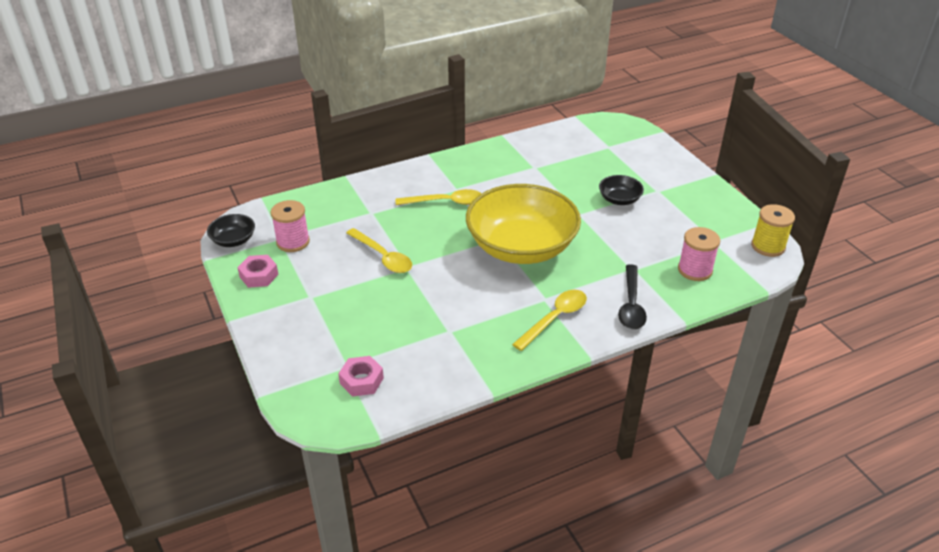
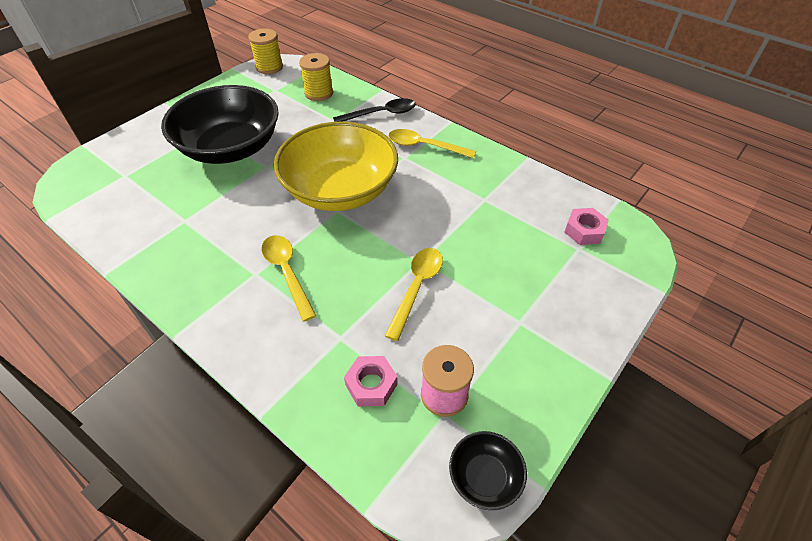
camera: 115 degrees left, 10 degrees up
pink nut [237,255,279,288] -> pink nut moved to [344,356,398,407]
black bowl [599,175,644,205] -> black bowl [161,85,279,164], size x2.38
pink spool [678,227,720,281] -> yellow spool [299,53,333,101]

